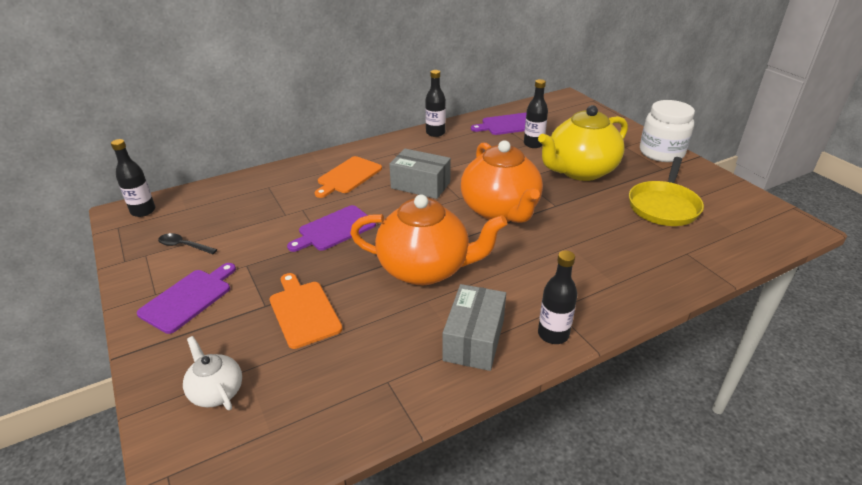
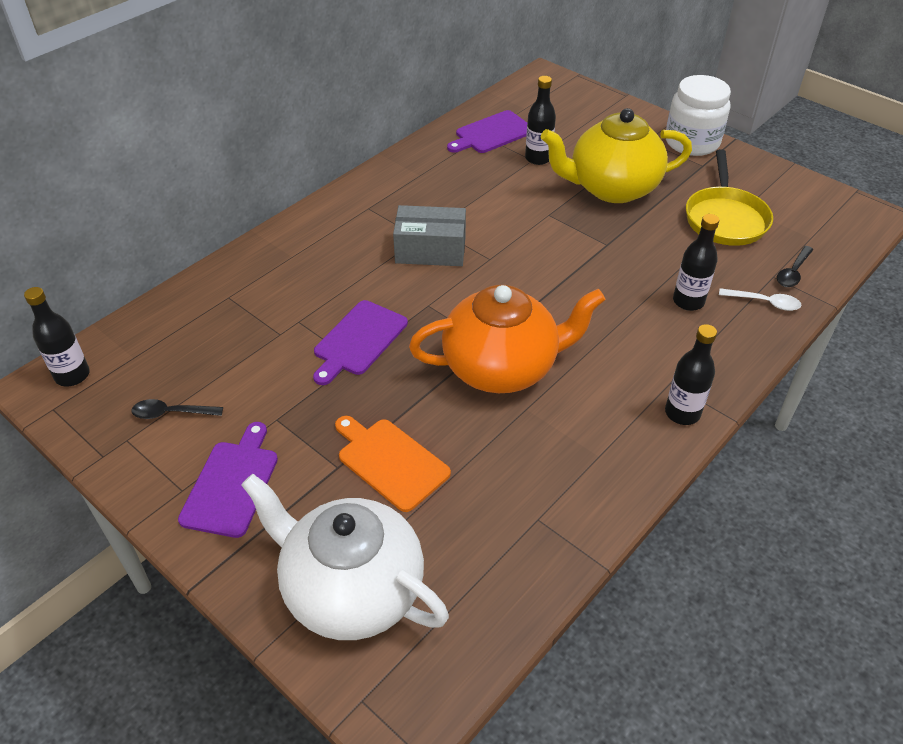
camera: 20 degrees left, 10 degrees up
white teapot [183,336,242,410] -> white teapot [241,474,449,640], size x2.07
orange cutting board [315,156,382,198] -> none
black bottle [425,70,446,137] -> black bottle moved to [673,214,719,311]
grey box [443,284,506,371] -> none
orange teapot [461,140,543,223] -> none
yellow teapot [538,105,628,181] -> yellow teapot turned 45 degrees clockwise [541,108,692,203]
none -> white spoon [719,288,802,311]
none -> black spoon [777,246,814,287]

